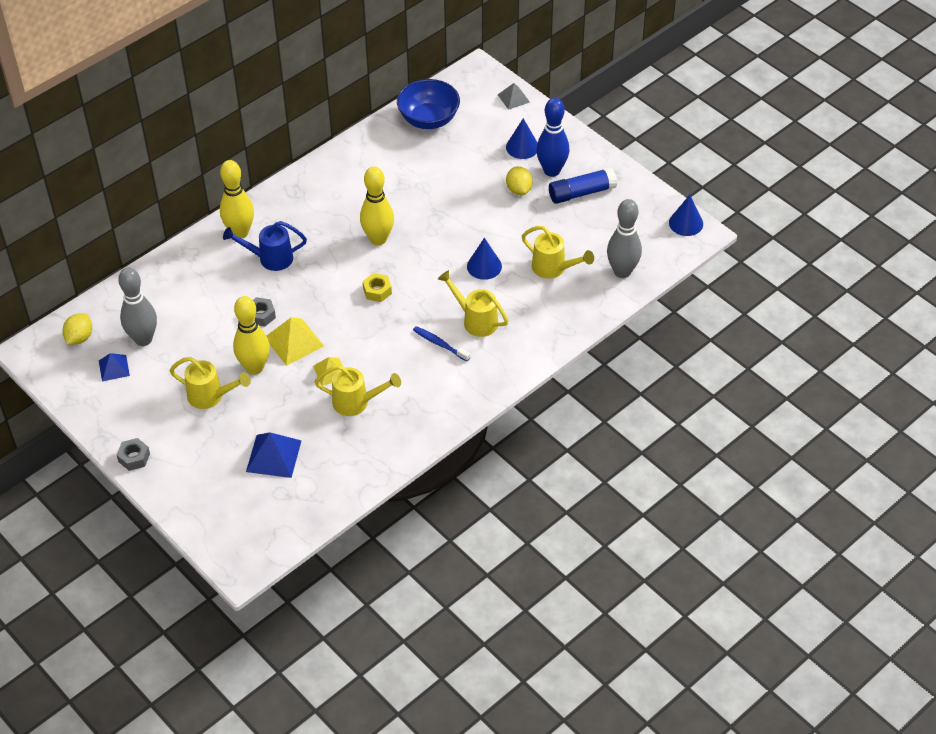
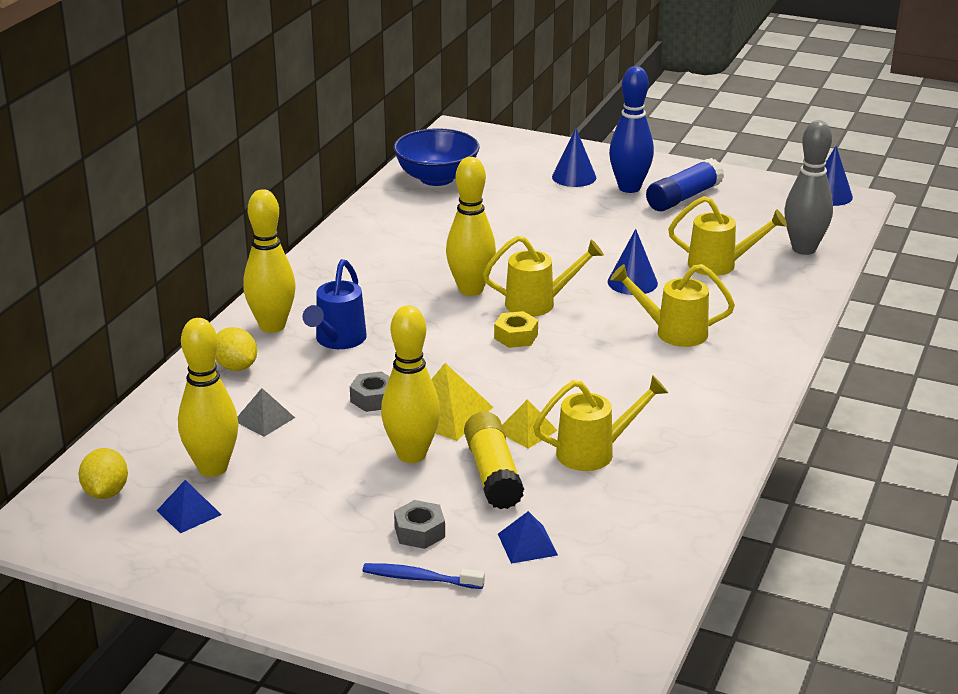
camera: 25 degrees left, 20 degrees down
grey nut [117,438,150,471] -> grey nut moved to [394,500,445,549]
grey bowling pin [118,268,157,346] -> yellow bowling pin [178,318,239,477]
yellow watering can [169,357,251,409] -> yellow watering can moved to [483,236,604,317]
blue watering can [223,221,307,271] -> blue watering can turned 45 degrees counterclockwise [303,259,367,349]
blue pyramid [246,432,302,478] -> blue pyramid [498,511,558,564], size x0.62
blue toothbrush [413,326,470,361] -> blue toothbrush moved to [363,563,485,589]
grey pyramid [498,83,530,110] -> grey pyramid moved to [237,388,295,437]
yellow lemon [506,166,532,195] -> yellow lemon moved to [216,327,257,371]
none -> yellow glue stick [464,412,524,509]

